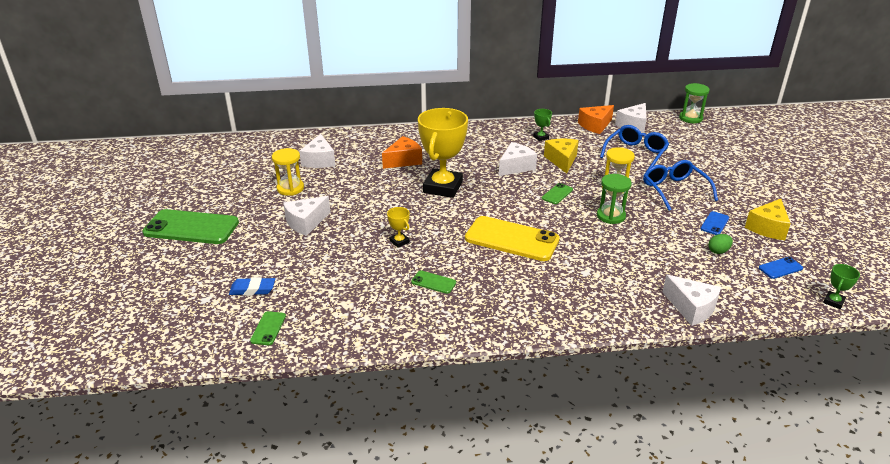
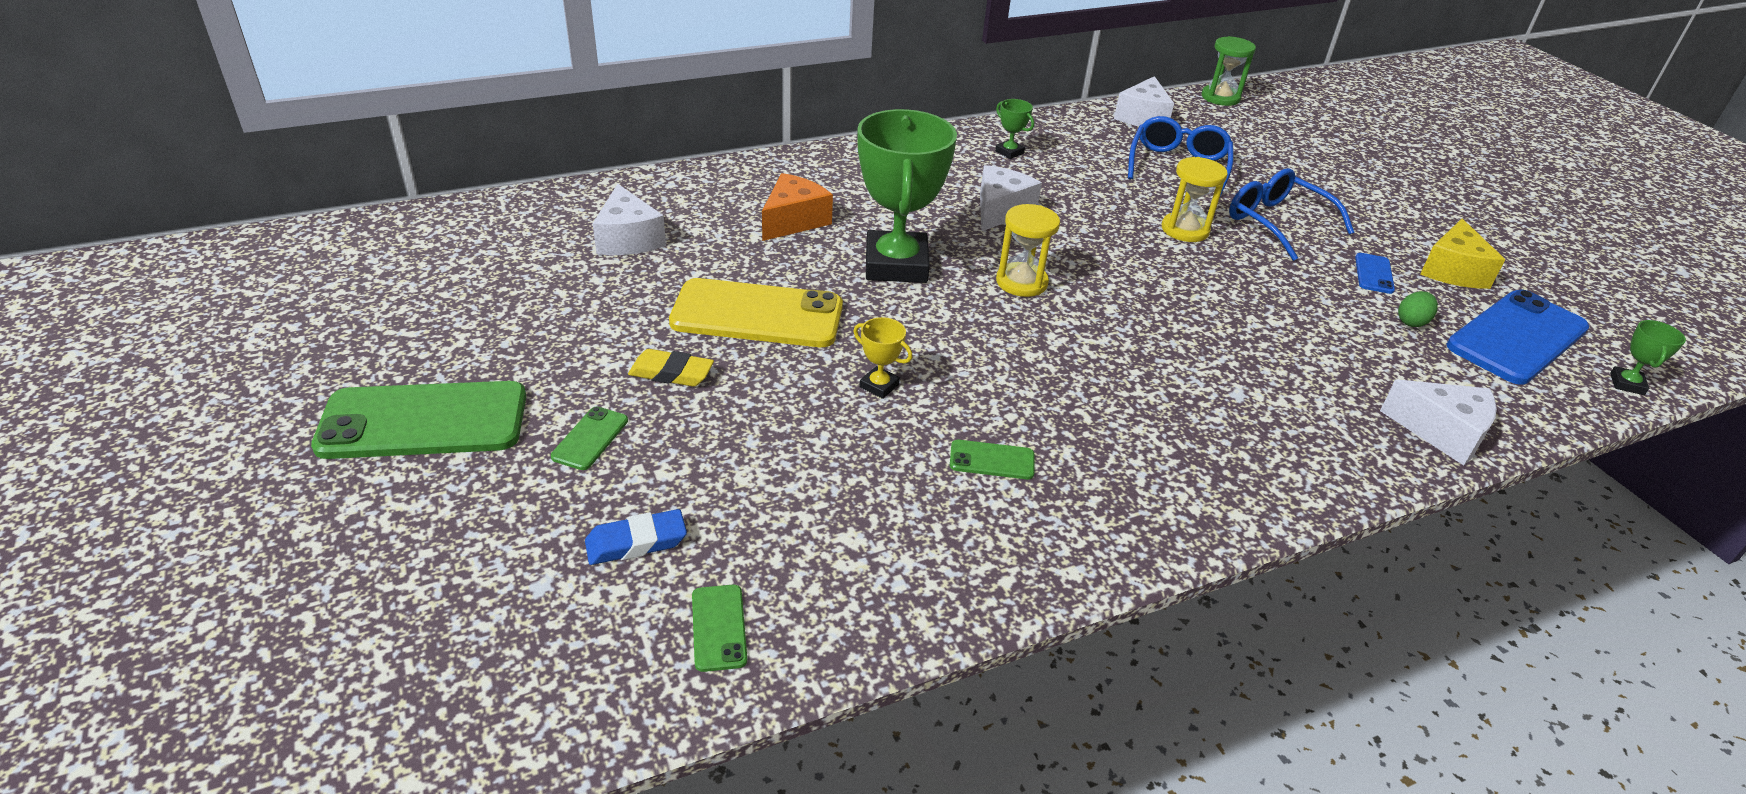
camera: 20 degrees left, 5 degrees up
yellow hourglass [272,148,304,196] -> yellow hourglass moved to [996,204,1060,297]
white cheese [283,196,330,236] -> yellow eraser [628,349,714,387]
yellow trophy [418,108,468,198] -> green trophy [858,109,957,283]
yellow phone [465,216,560,261] -> yellow phone moved to [669,278,843,347]
green phone [542,183,573,204] -> green phone moved to [551,406,628,470]
yellow cheese [544,138,579,173] -> none
orange cheese [578,105,614,134] -> none
green hourglass [597,174,632,224] -> none
blue phone [759,257,803,279] -> blue phone [1447,290,1589,385], size x2.27

